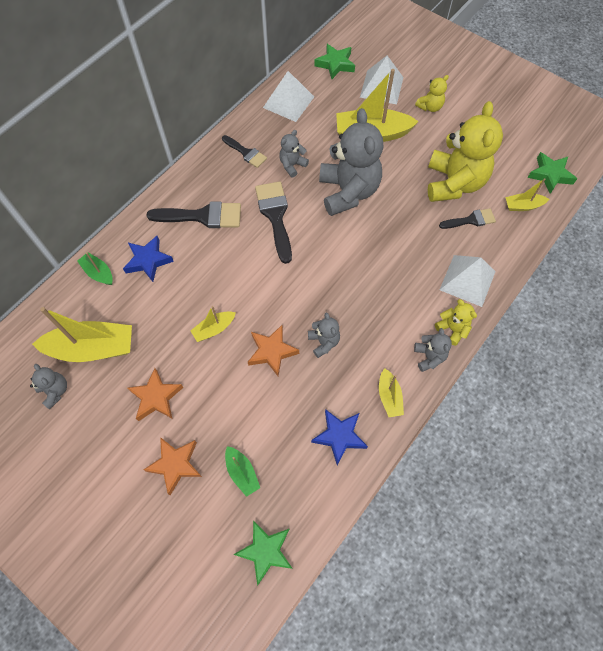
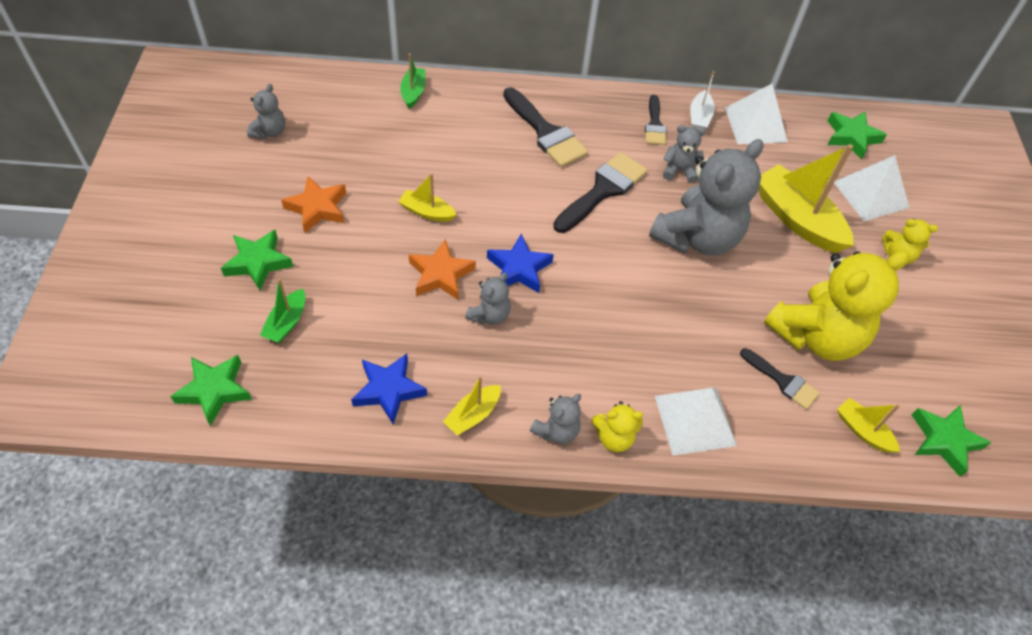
camera: 50 degrees right, 10 degrees down
yellow boat [32,307,132,362] -> none
blue star [123,236,174,282] -> blue star moved to [487,234,554,293]
orange star [144,437,202,495] -> green star [221,230,293,290]
yellow teddy bear [435,299,477,346] -> yellow teddy bear turned 75 degrees clockwise [592,401,643,452]
none -> white boat [690,71,715,129]

